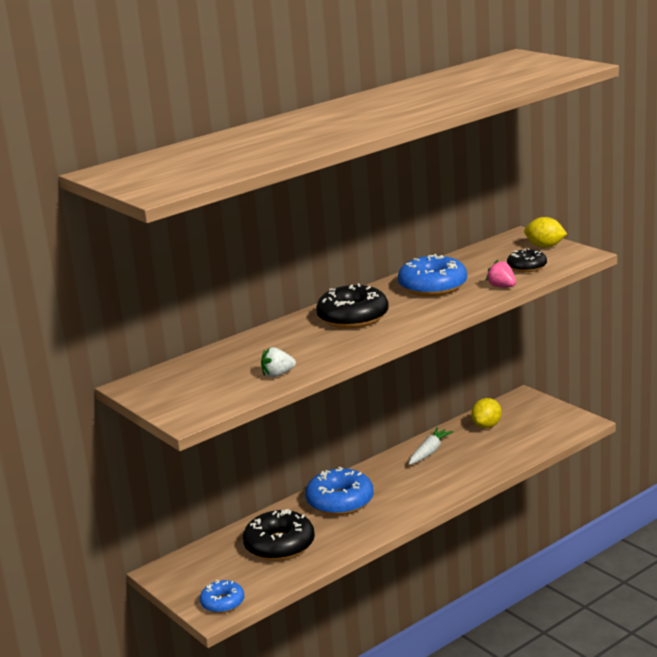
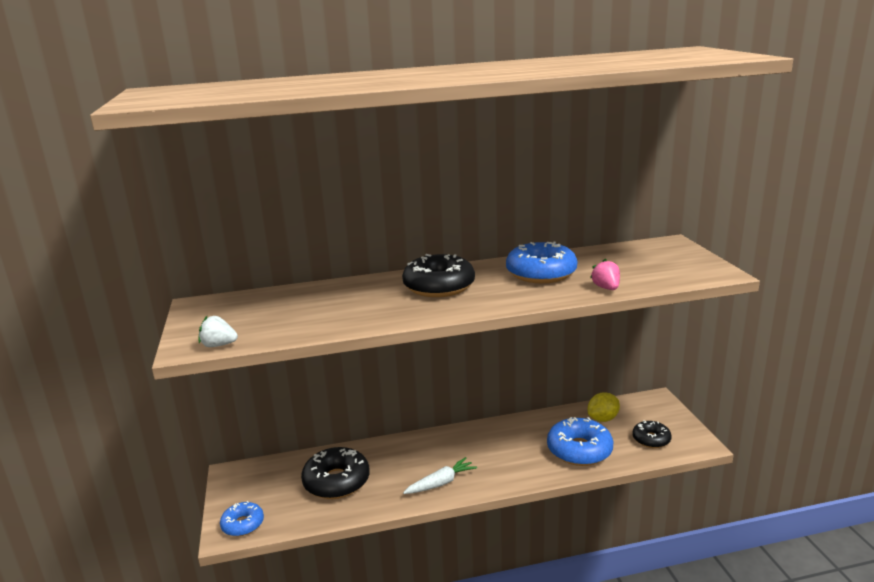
camera: 25 degrees right, 0 degrees up
white strawberry [261,347,296,377] -> white strawberry moved to [198,316,238,347]
blue donut [305,467,374,515] -> blue donut moved to [547,417,613,466]
white carrot [409,428,453,465] -> white carrot moved to [403,457,477,494]
black donut [507,248,547,272] -> black donut moved to [632,420,672,448]
yellow lemon [524,217,567,248] -> none

